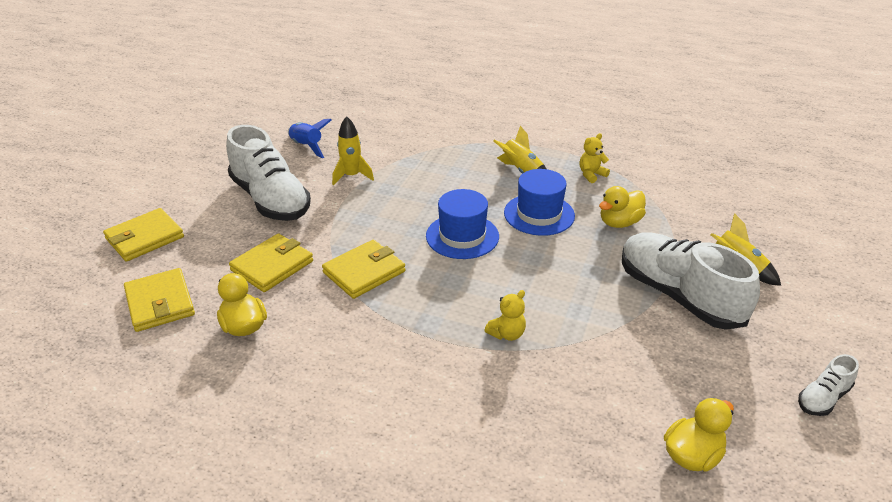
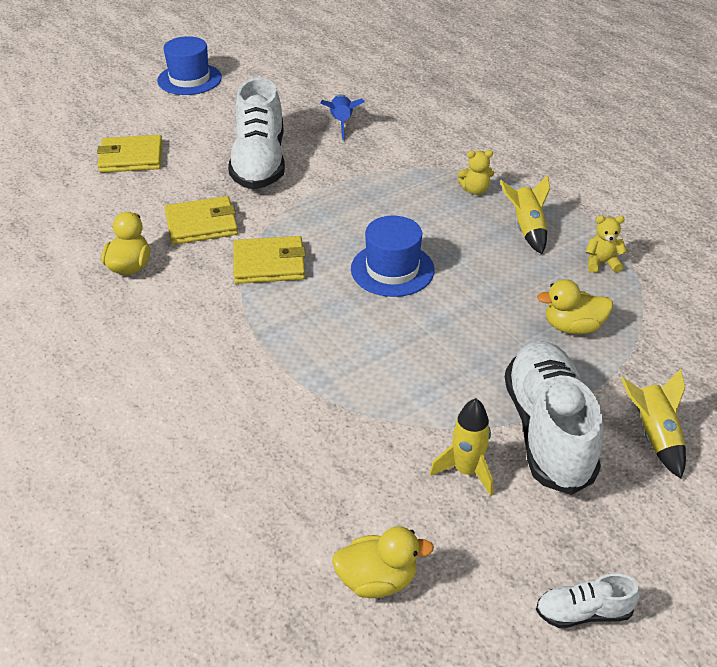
camera: 35 degrees right, 5 degrees up
yellow wallet [124,268,195,332] -> none
yellow rocket [332,116,374,185] -> yellow rocket moved to [430,398,493,496]
yellow teddy bear [484,290,526,341] -> yellow teddy bear moved to [458,150,494,195]
blue hat [504,169,575,236] -> blue hat moved to [157,36,222,95]

